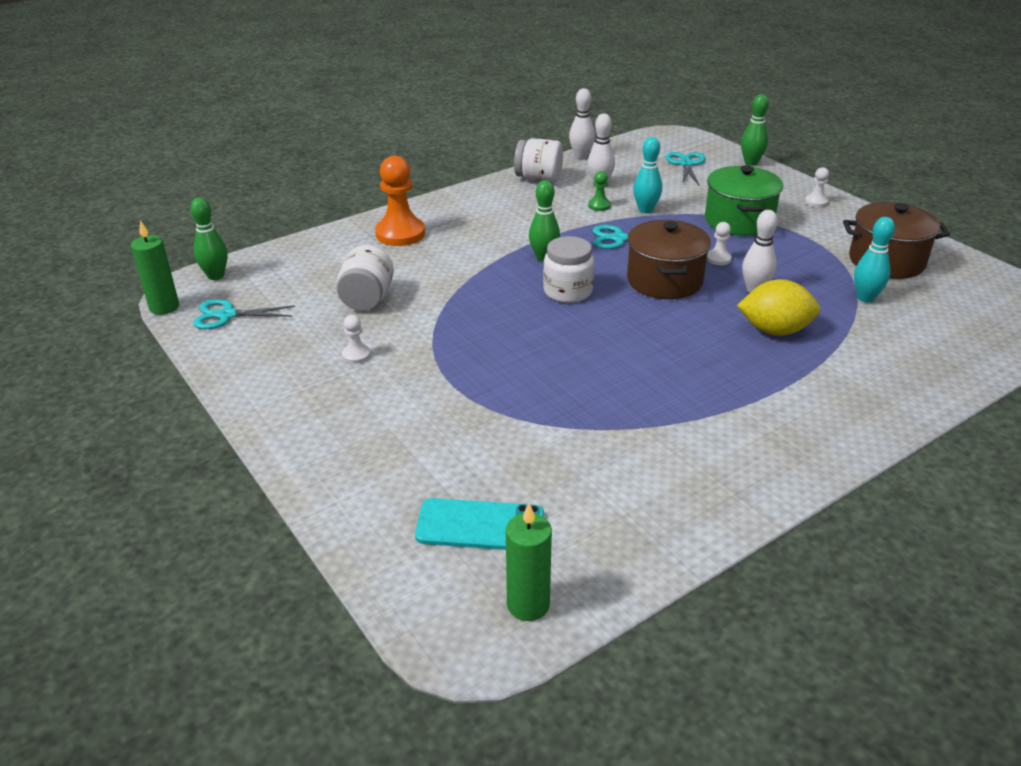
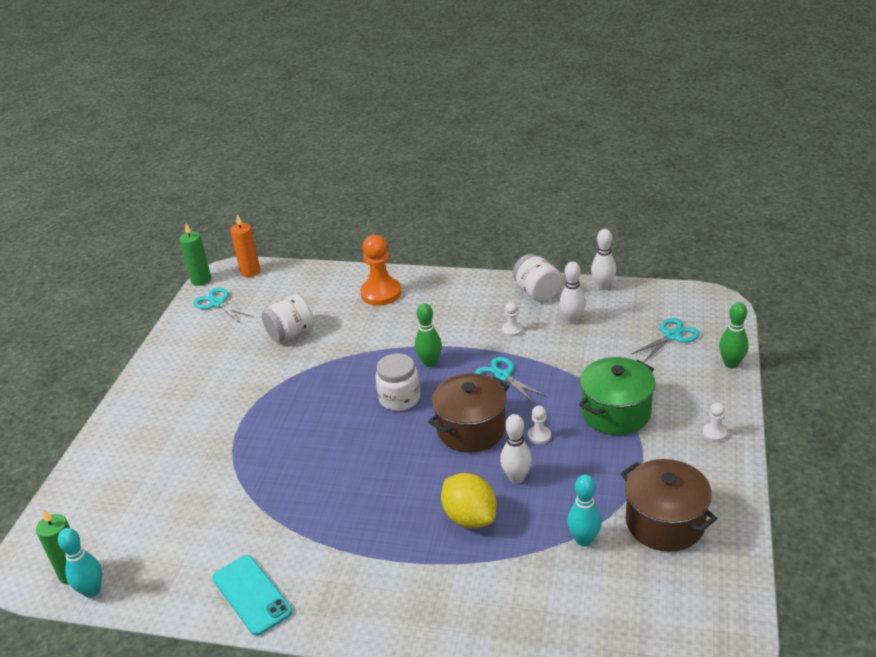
camera: 50 degrees right, 0 degrees up
green bowling pin [190,198,228,280] -> orange candle [230,214,260,277]
white pawn [342,315,371,364] -> white pawn moved to [502,302,522,337]
turquoise phone [415,498,544,550] -> turquoise phone moved to [213,555,292,636]
green pawn [588,171,611,211] -> none
turquoise bowling pin [633,137,662,213] -> turquoise bowling pin moved to [58,528,102,598]

